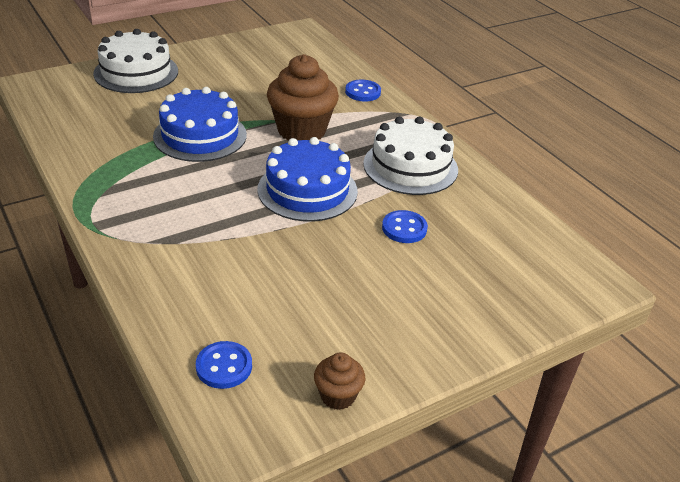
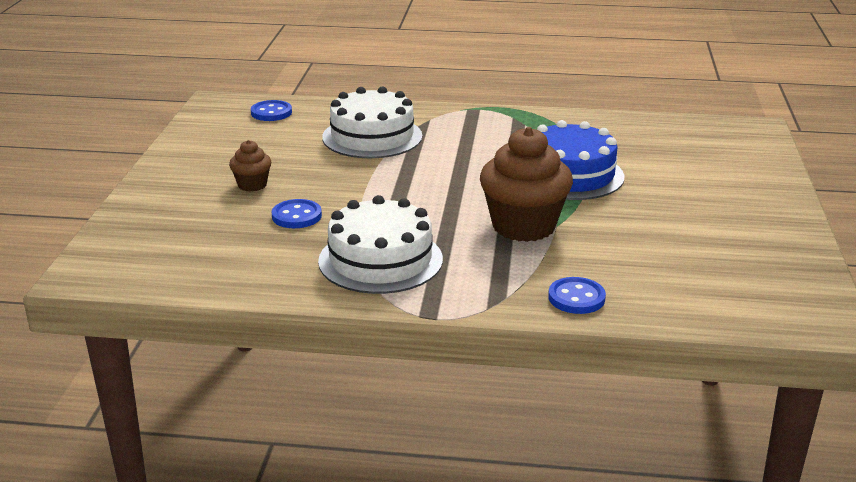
camera: 130 degrees right, 10 degrees down
white cake [93,29,178,93] -> white cake moved to [322,86,422,158]
blue cake [257,137,358,222] -> none
brown cupcake [314,352,366,410] -> brown cupcake moved to [229,140,271,192]

